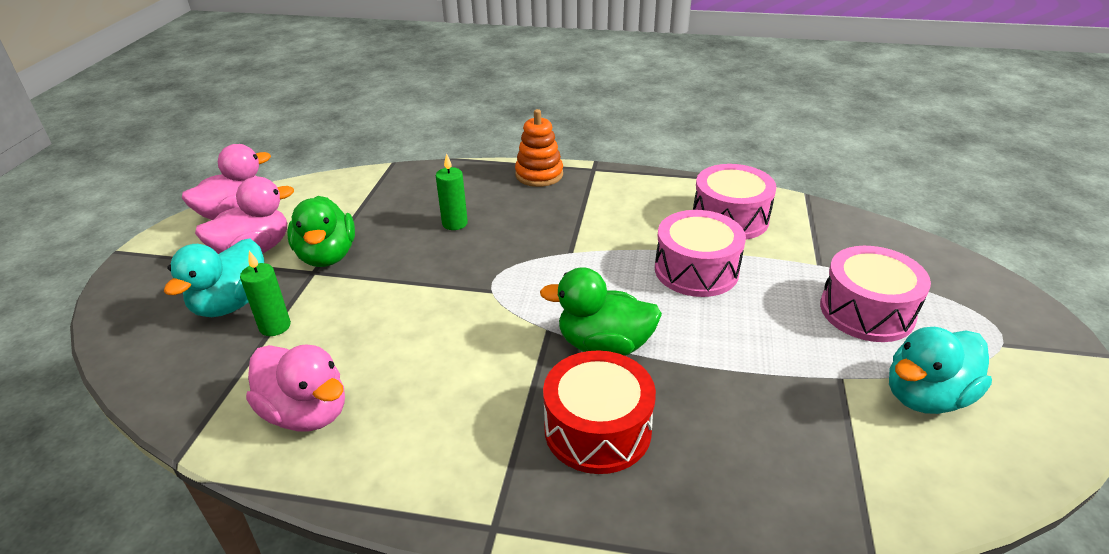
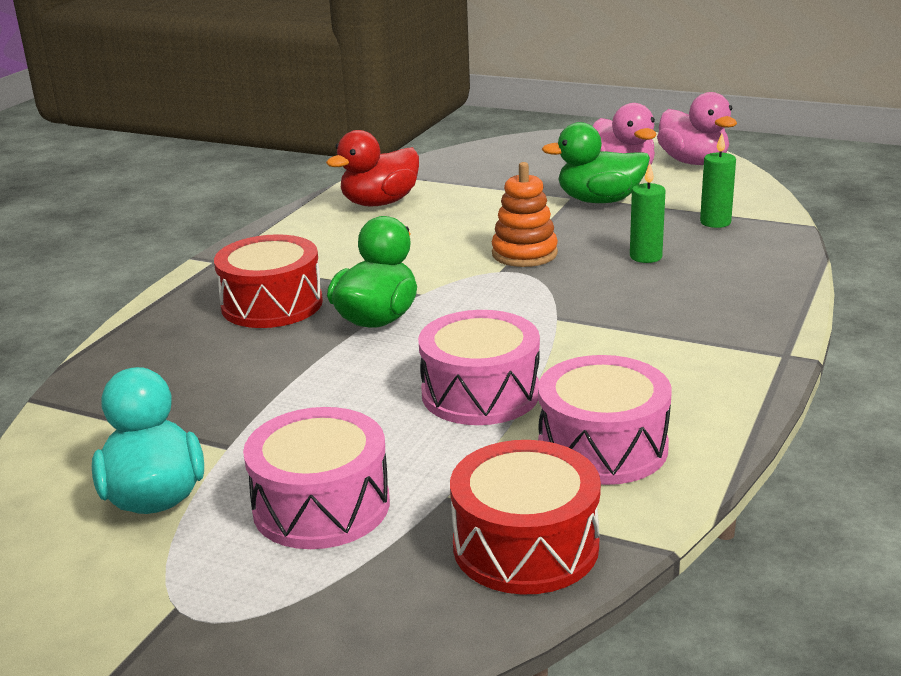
camera: 105 degrees right, 10 degrees down
turquoise duck [164,238,264,317] -> none
green candle [240,251,291,336] -> green candle moved to [700,133,736,228]
pink duck [246,345,345,431] -> red duck [326,130,419,207]
orange stacking toy [515,109,563,187] -> orange stacking toy moved to [492,162,558,267]
none -> red drum [450,440,601,595]

